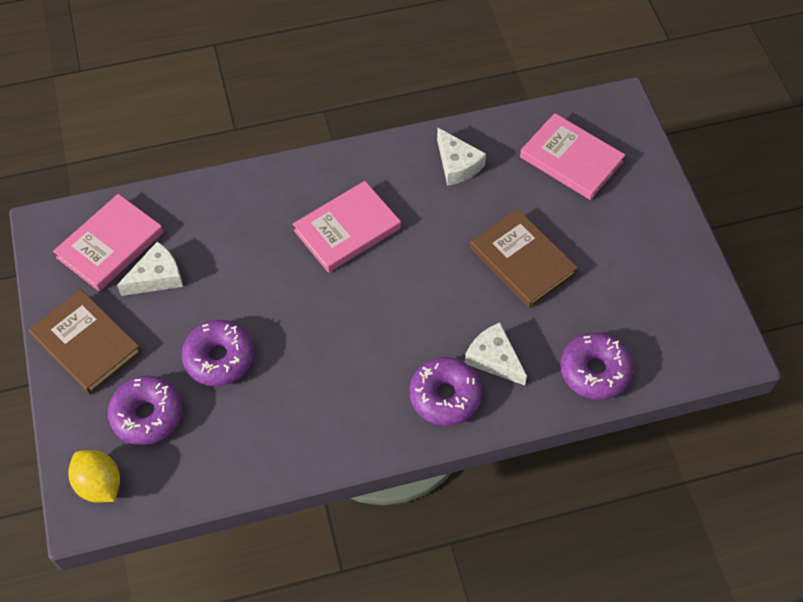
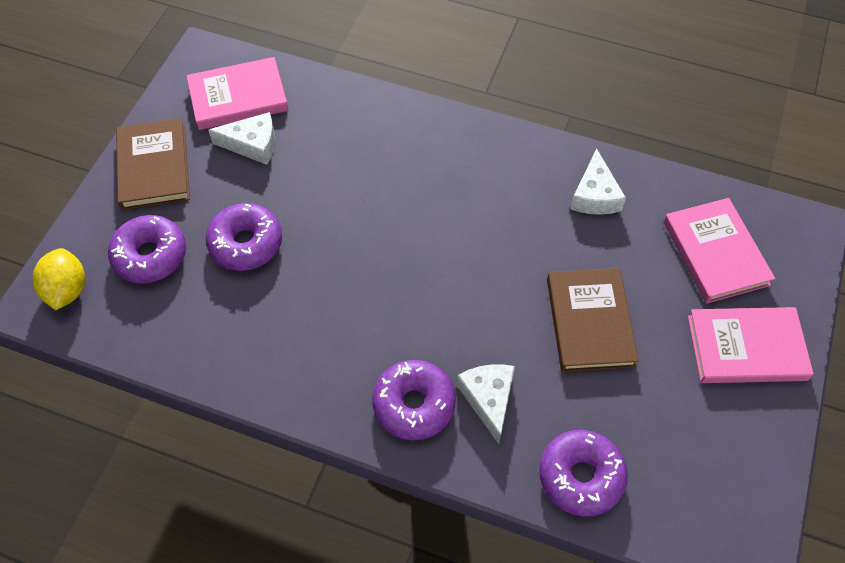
camera: 35 degrees right, 0 degrees up
pink book [293,181,401,273] -> pink book moved to [688,307,814,383]

